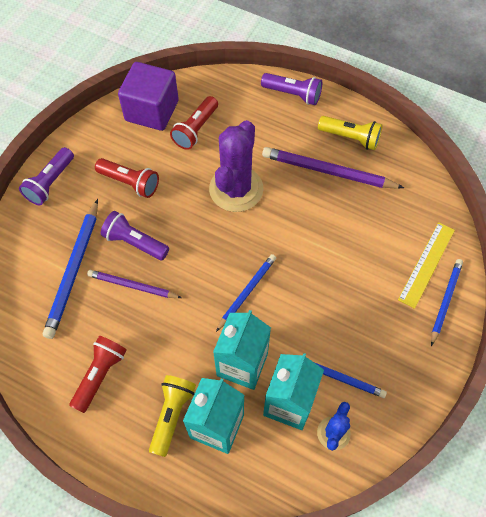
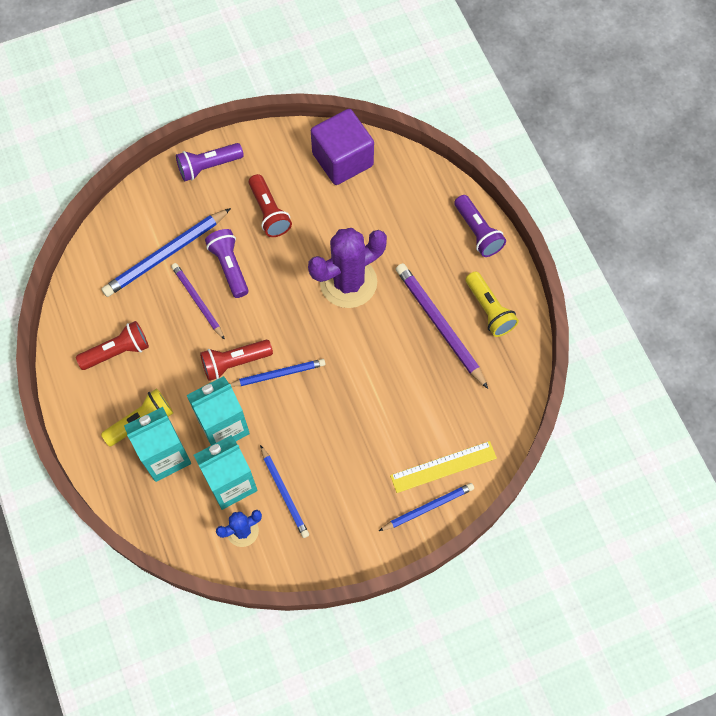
camera: 40 degrees right, 5 degrees up
red flashlight [170,96,218,150] -> red flashlight moved to [200,340,273,381]

